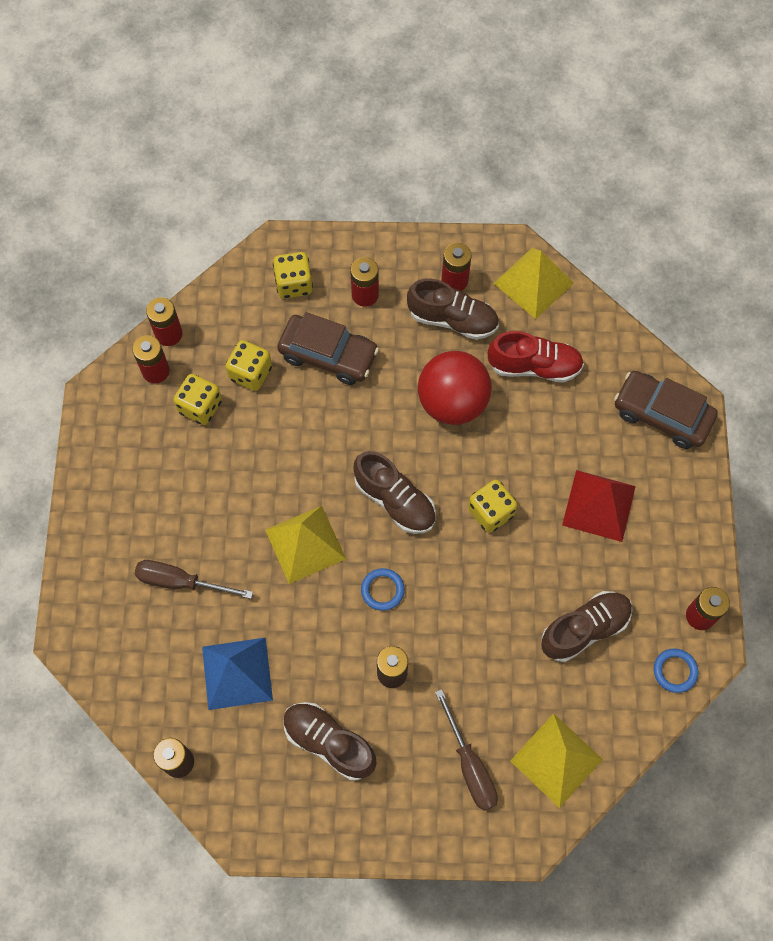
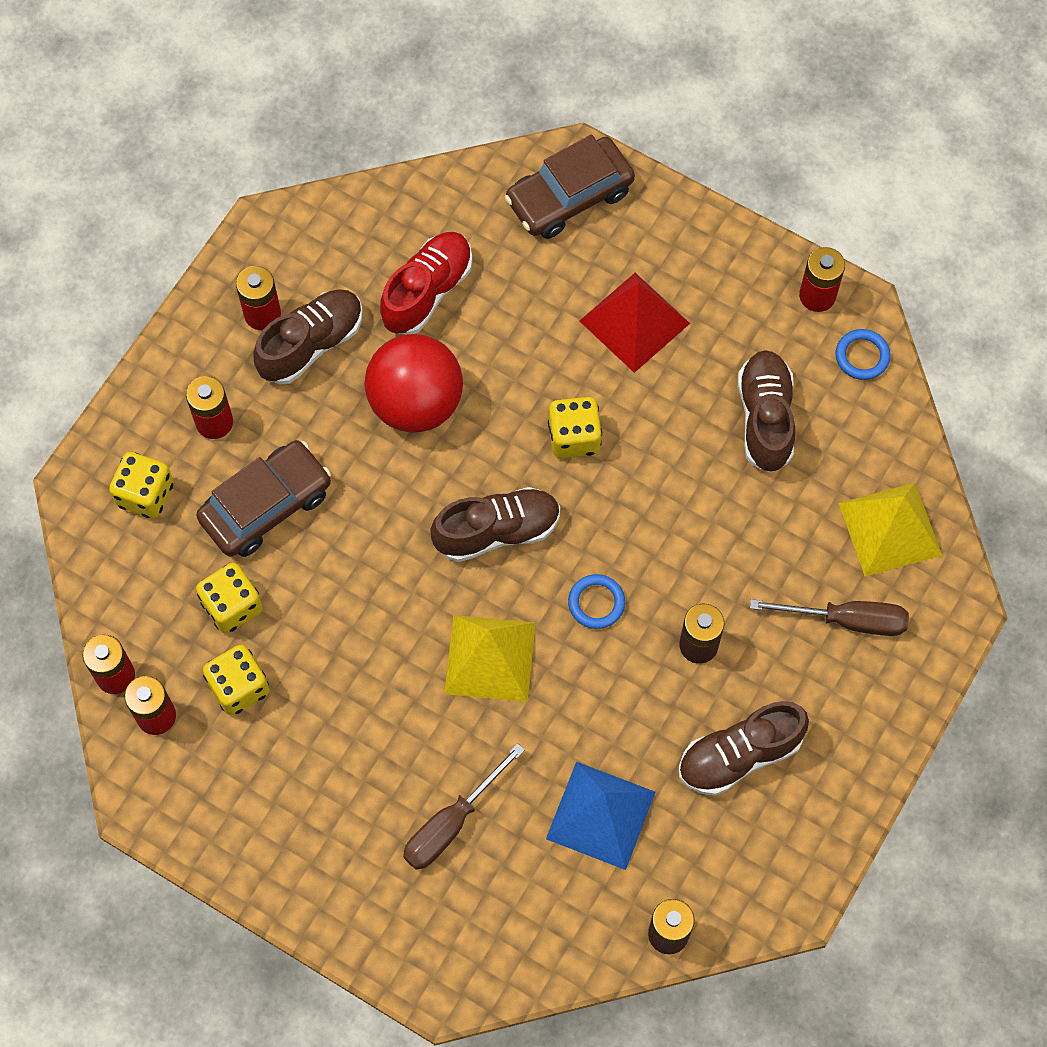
camera: 60 degrees left, 0 degrees up
yellow pyramid [494,248,574,319] -> none

